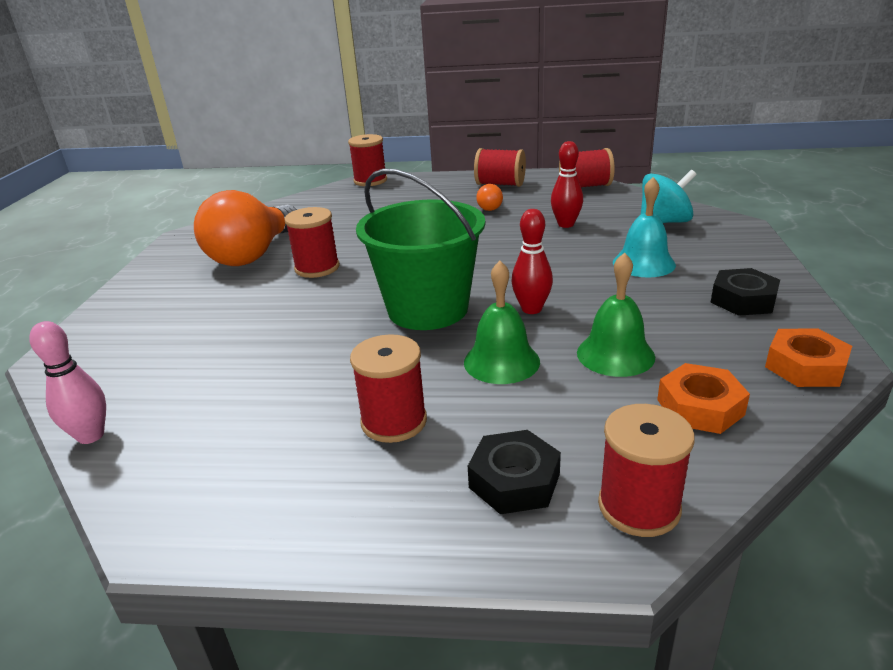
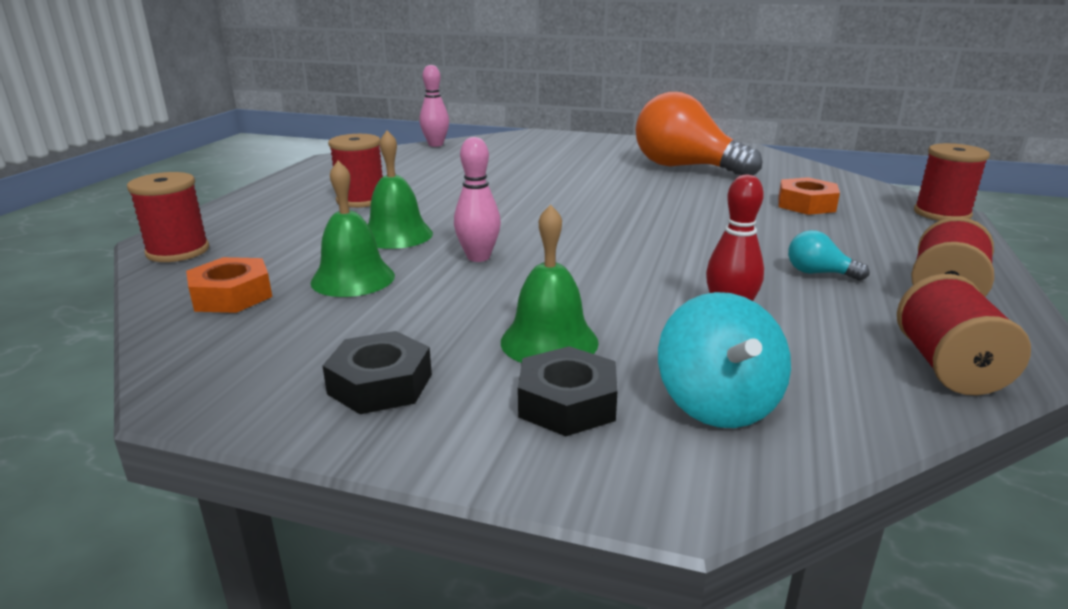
camera: 100 degrees right, 5 degrees down
red spool [284,207,340,278] -> none
green bucket [356,168,486,330] -> none
black nut [468,430,561,514] -> black nut moved to [518,346,618,436]
orange light bulb [476,184,503,211] -> turquoise light bulb [788,230,869,281]
red bowling pin [512,209,553,314] -> pink bowling pin [454,137,501,262]
turquoise bell [613,177,676,277] -> green bell [501,204,599,363]
orange nut [765,328,852,387] -> orange nut moved to [778,177,840,215]

